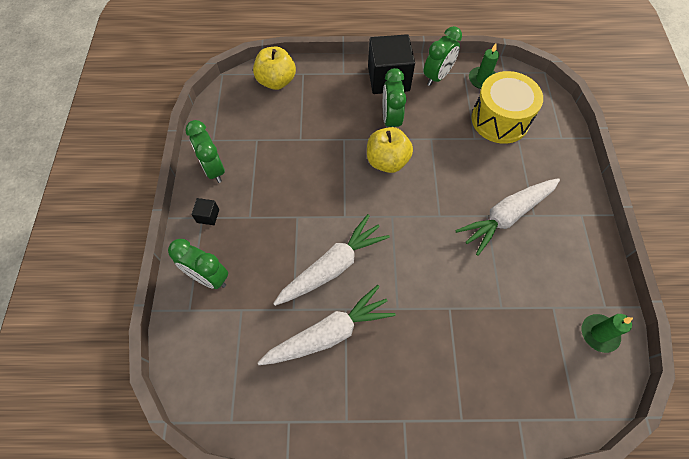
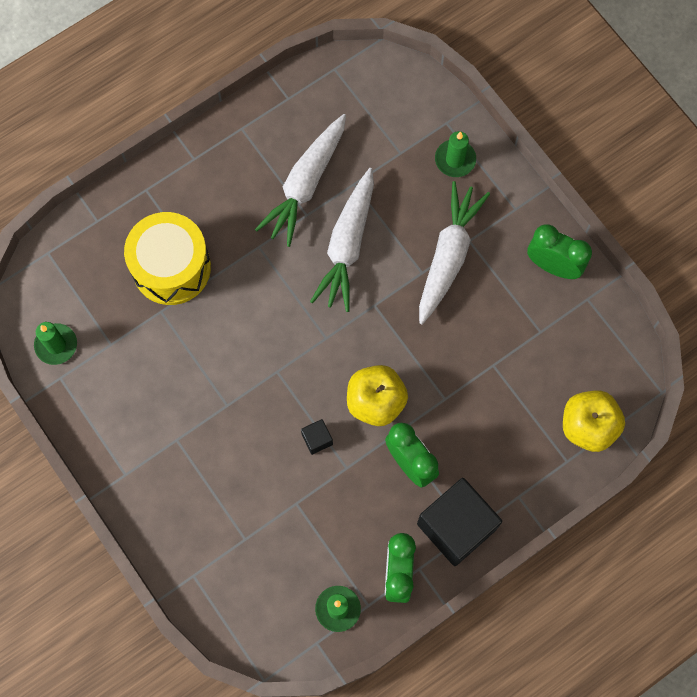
camera: 145 degrees right, 10 degrees up
green clock [168,239,228,289] -> green candle [435,131,476,177]
black cube [191,198,219,225] -> black cube moved to [301,419,333,455]
white carrot [455,178,560,256] -> white carrot moved to [419,181,490,324]
yellow drum [471,71,543,144] -> yellow drum moved to [124,212,211,305]

